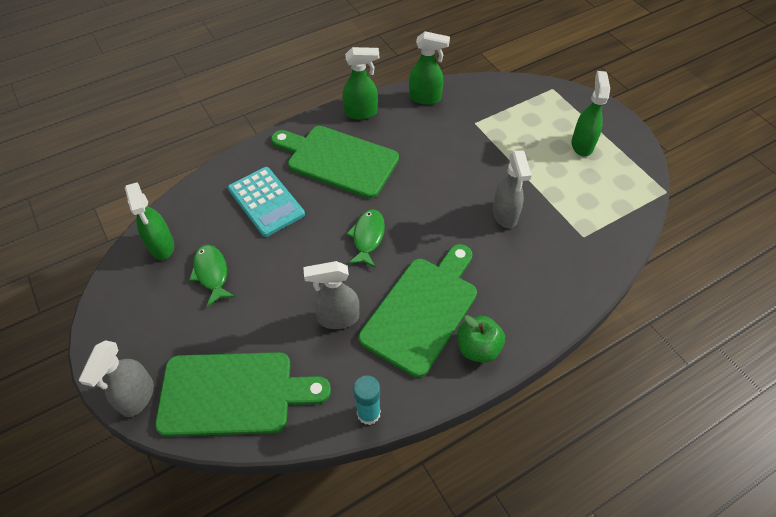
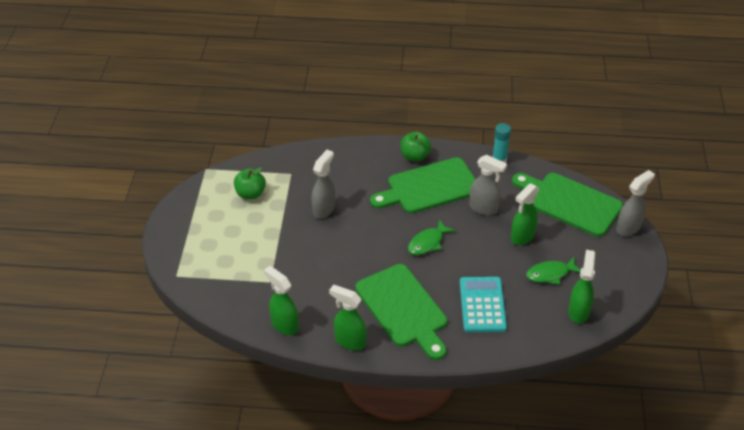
camera: 145 degrees left, 10 degrees down
green fish [189,245,235,307] -> green fish turned 60 degrees clockwise [526,257,581,285]
green spray bottle [571,71,610,156] -> green spray bottle moved to [511,183,539,245]
none -> green apple [234,167,266,199]

